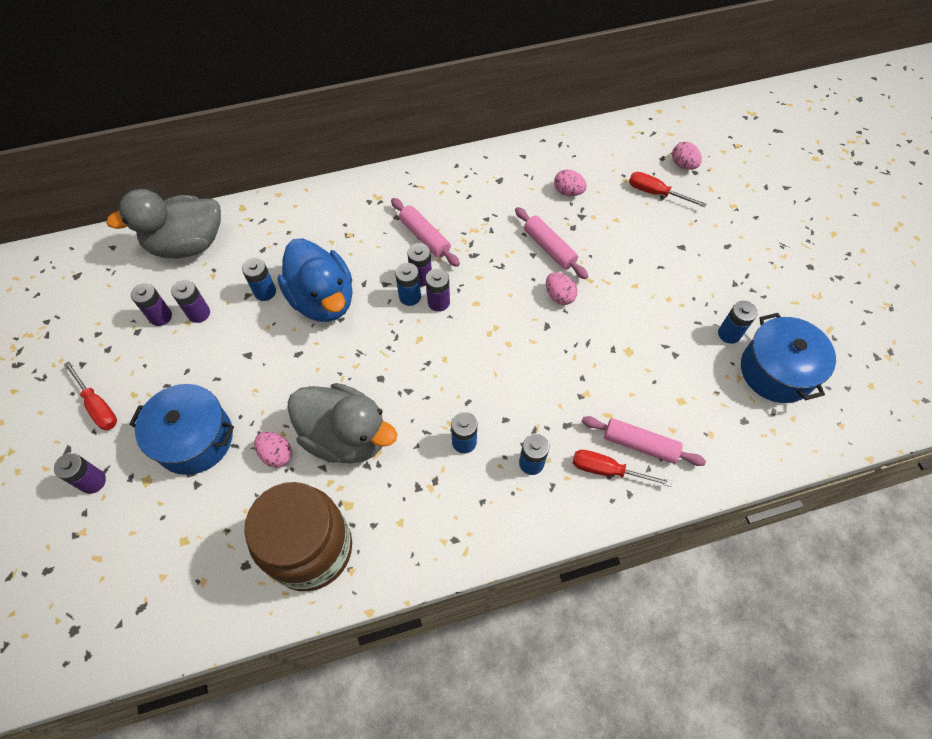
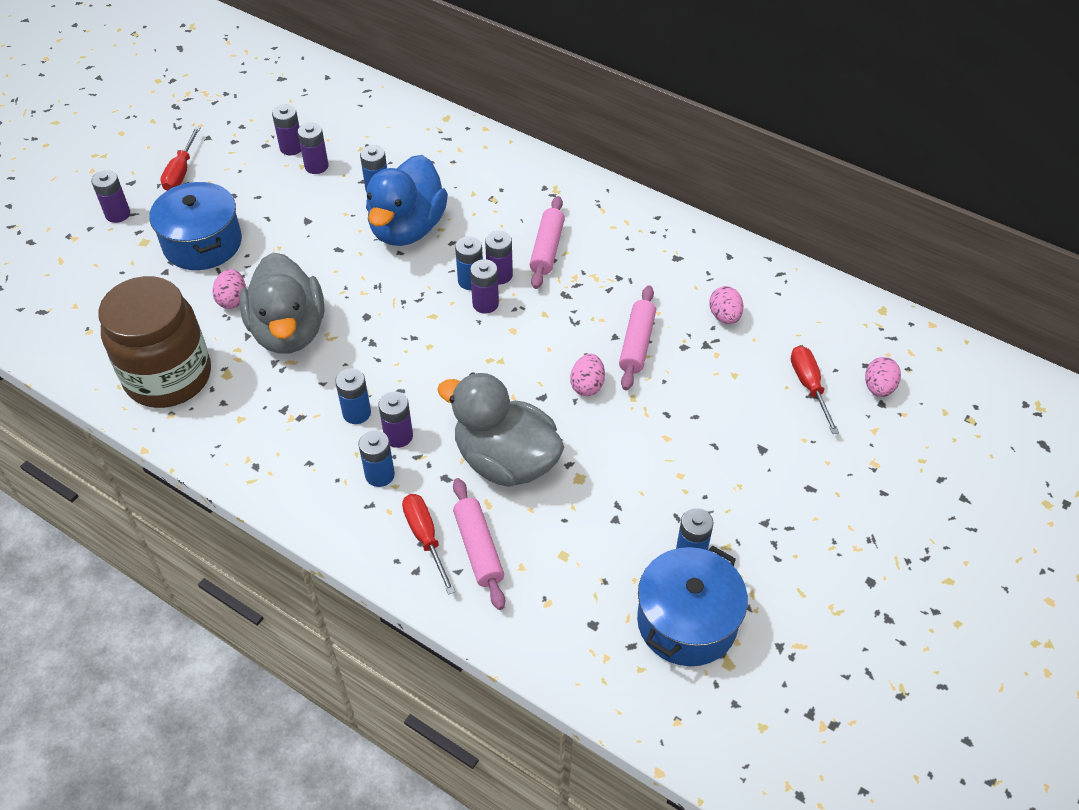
camera: 50 degrees right, 10 degrees down
grey duck [106,189,221,258] -> grey duck moved to [437,373,565,487]
none -> purple battery [378,391,413,448]

